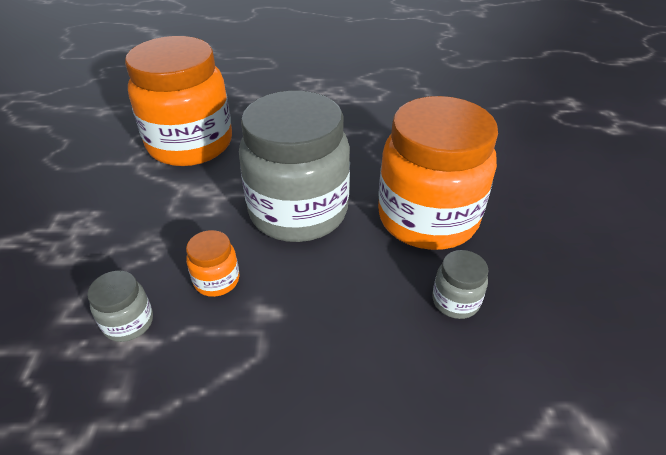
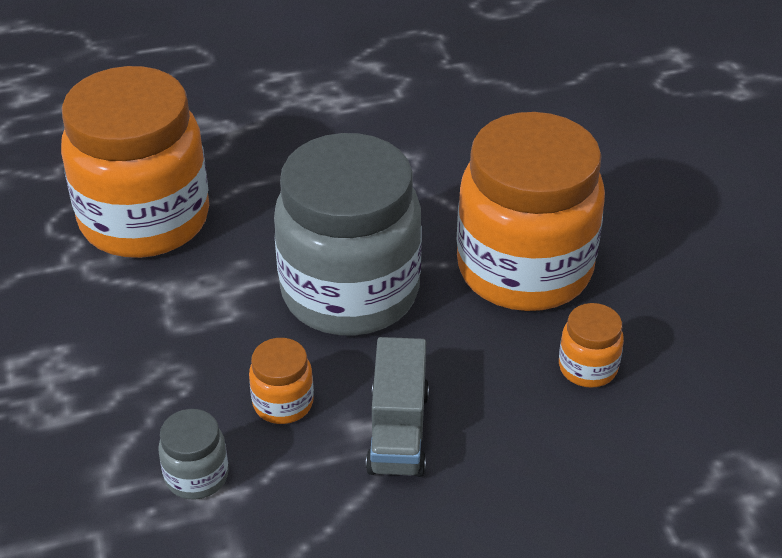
camera: 15 degrees left, 0 degrees up
grey jar [432,250,489,319] -> orange jar [559,303,624,388]
none -> grey truck [366,337,429,477]

